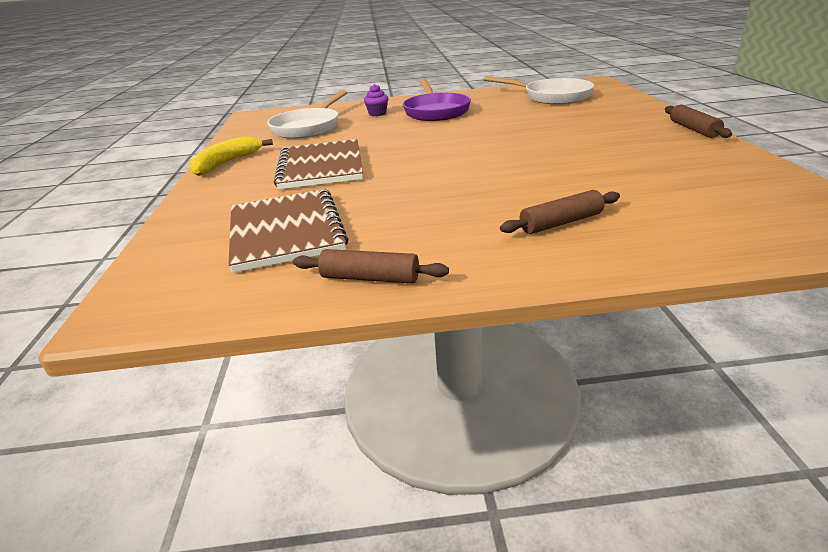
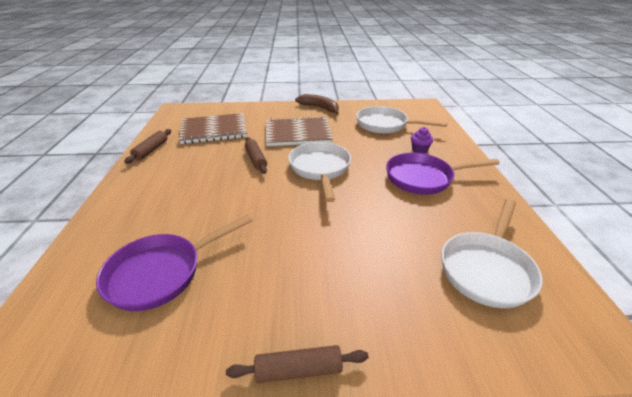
camera: 90 degrees right, 5 degrees up
yellow banana [189,136,273,176] -> brown banana [295,94,339,115]
brown rolling pin [500,190,620,234] -> brown rolling pin moved to [245,137,267,174]
none -> purple pan [96,215,252,311]
none -> white pan [288,142,351,202]

